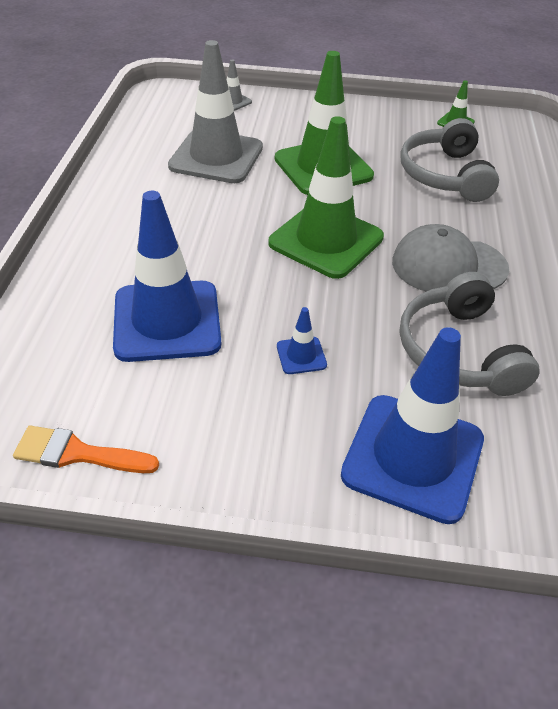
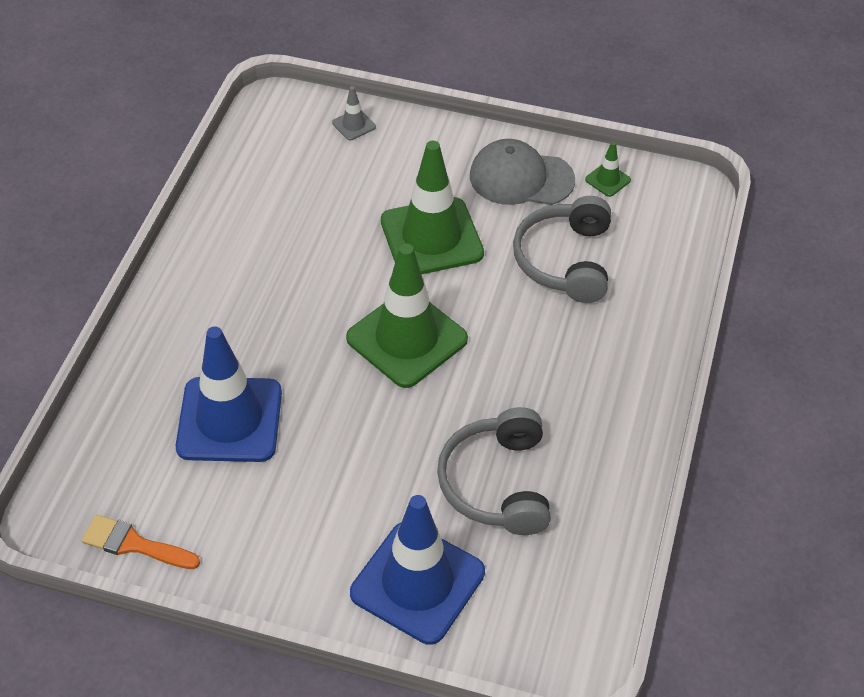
camera: 10 degrees right, 5 degrees up
grey traffic cone [168,40,263,183] -> none
blue traffic cone [277,307,327,374] -> none
grey cap [392,224,509,292] -> grey cap moved to [470,139,575,205]

